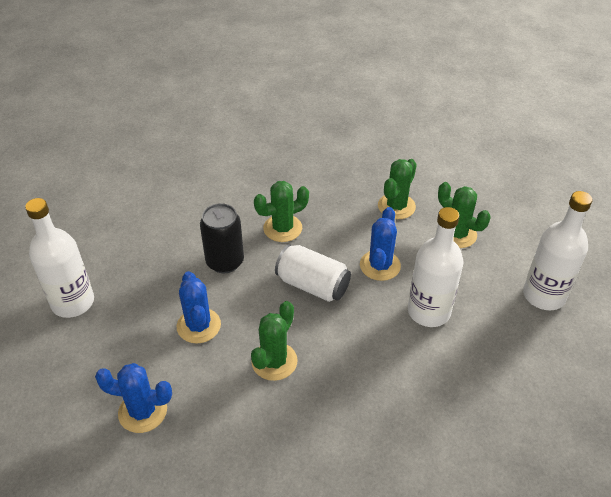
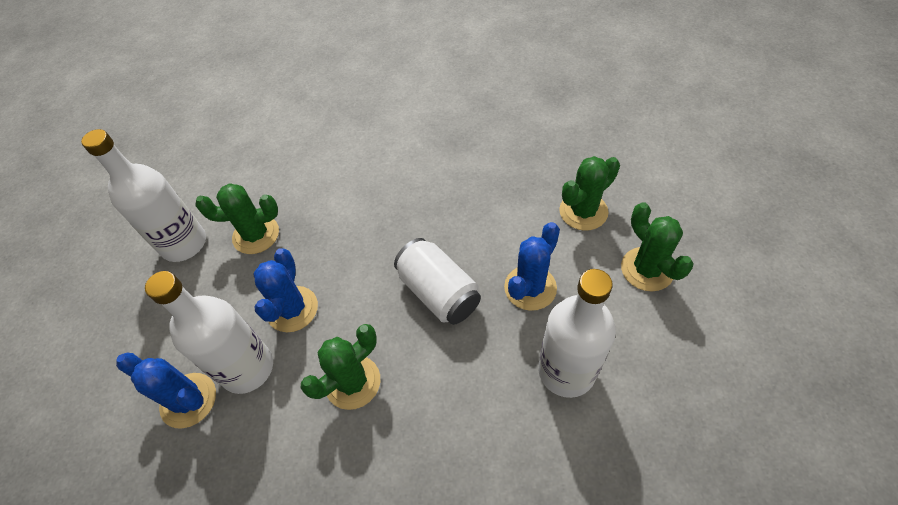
camera: 25 degrees right, 10 degrees up
black can [200,203,244,273] -> none
green cactus [254,181,309,242] -> green cactus moved to [195,183,279,254]
white bottle [523,191,592,310] -> white bottle moved to [145,271,273,394]

